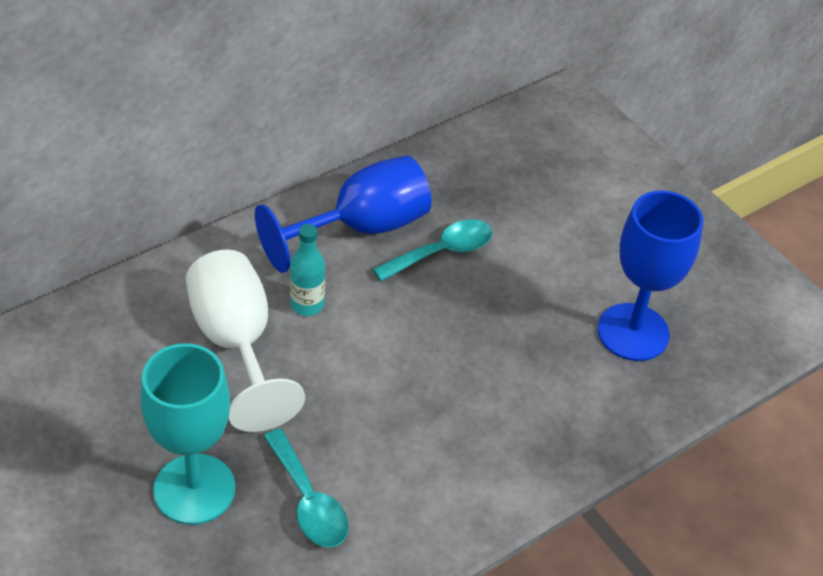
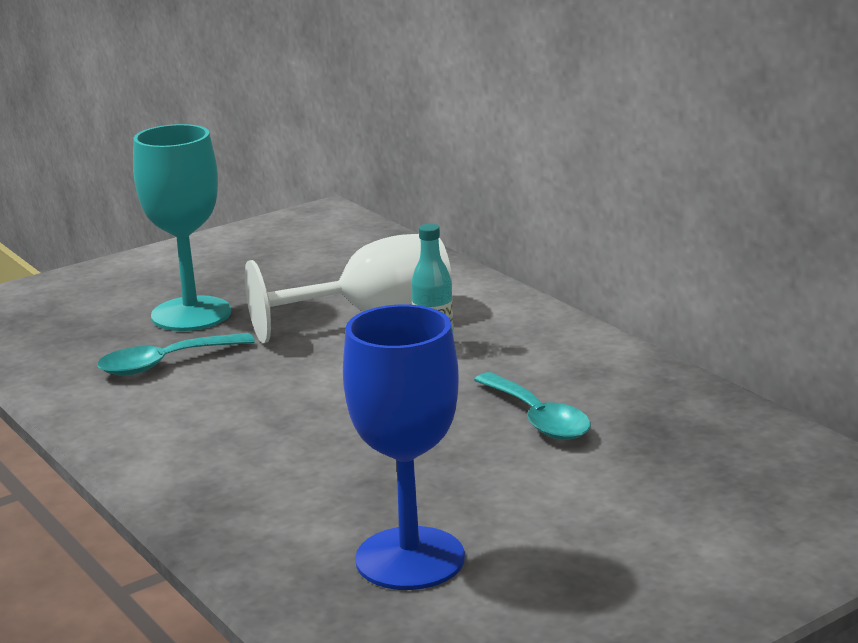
camera: 95 degrees right, 25 degrees down
blue goblet [255,155,432,273] -> none

